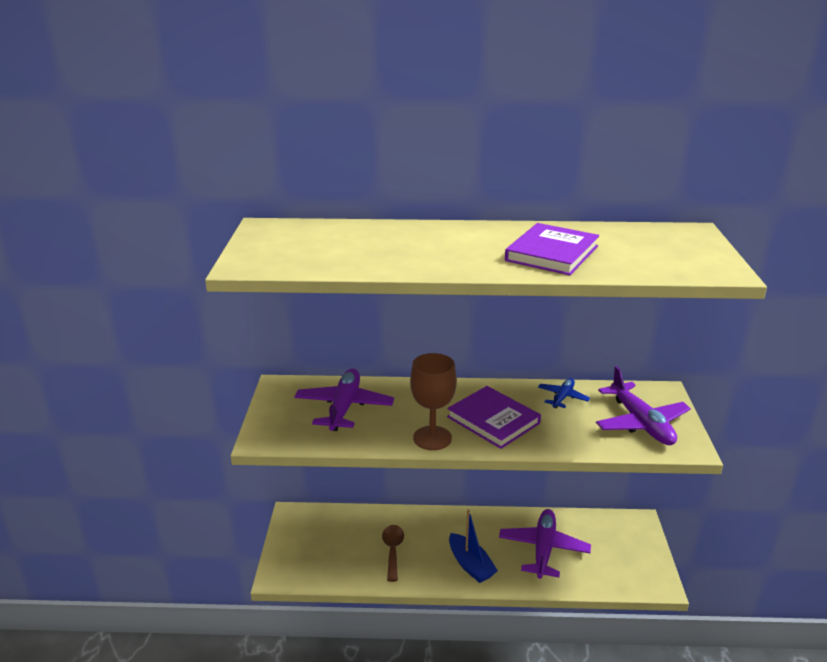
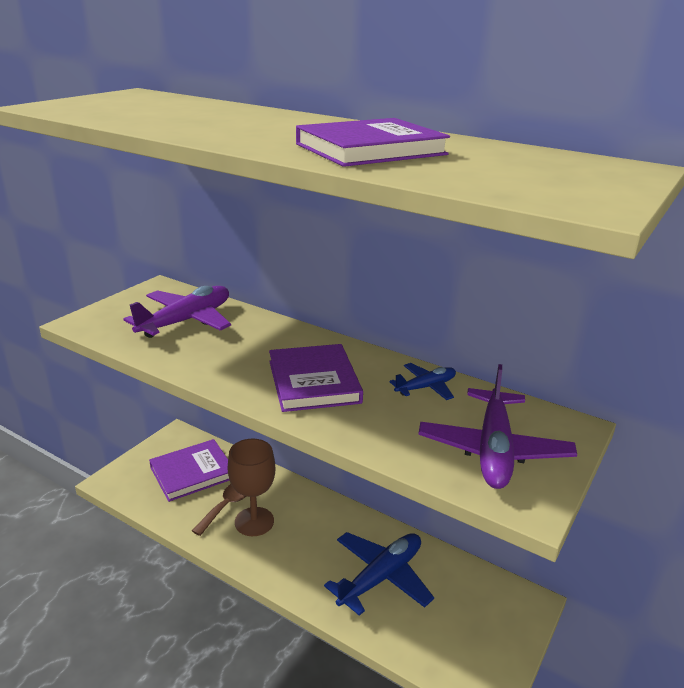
camera: 30 degrees right, 0 degrees up
brown goblet [410,353,457,450] -> brown goblet moved to [228,439,275,536]
blue boat [449,509,498,583] -> none
purple plane [499,509,591,579] -> blue plane [324,532,434,616]
none -> purple book [149,439,230,502]

